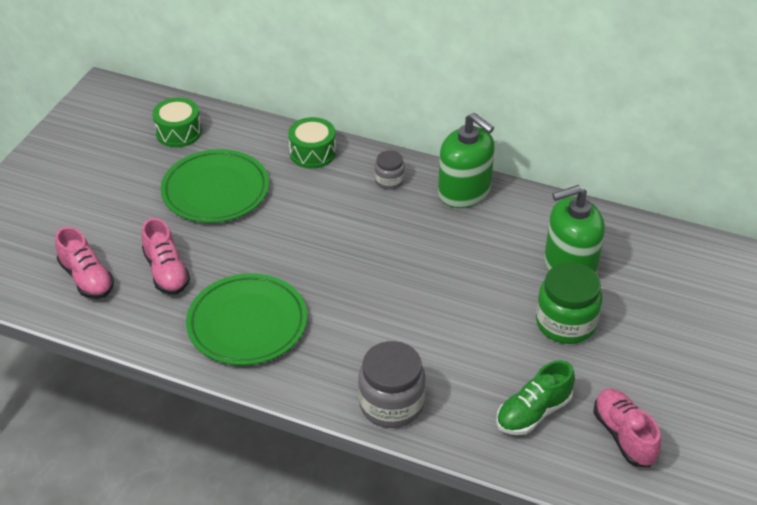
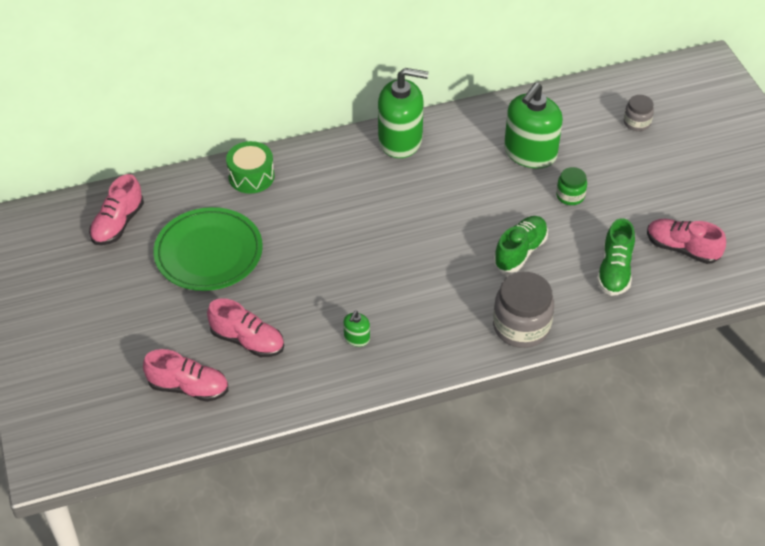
camera: 40 degrees left, 5 degrees up
green drum [152,97,202,148] -> pink shoe [89,174,144,245]
green plate [186,273,307,365] -> green soap dispenser [343,311,370,347]
grey jar [375,150,405,190] -> grey jar moved to [624,95,654,131]
green jar [536,262,603,344] -> green jar [556,167,587,205], size x0.54
none -> green shoe [494,216,548,273]

